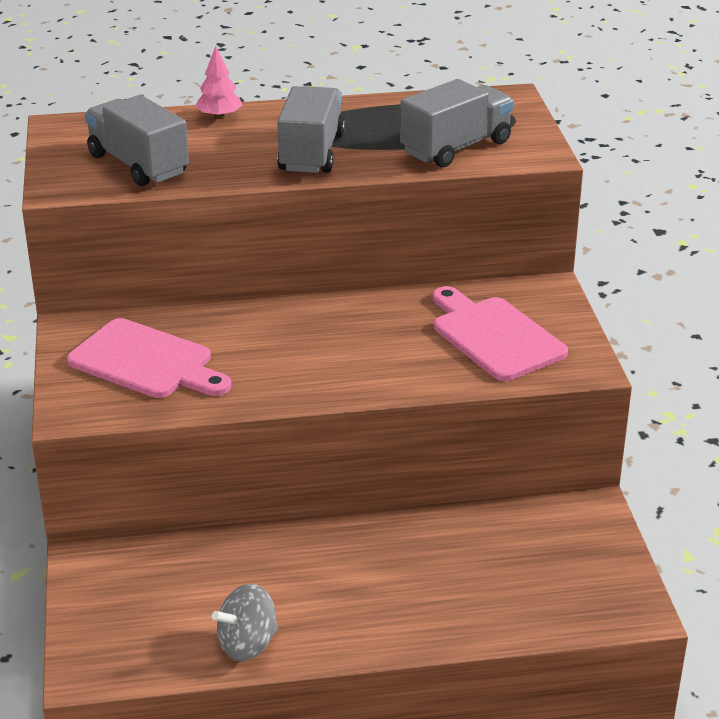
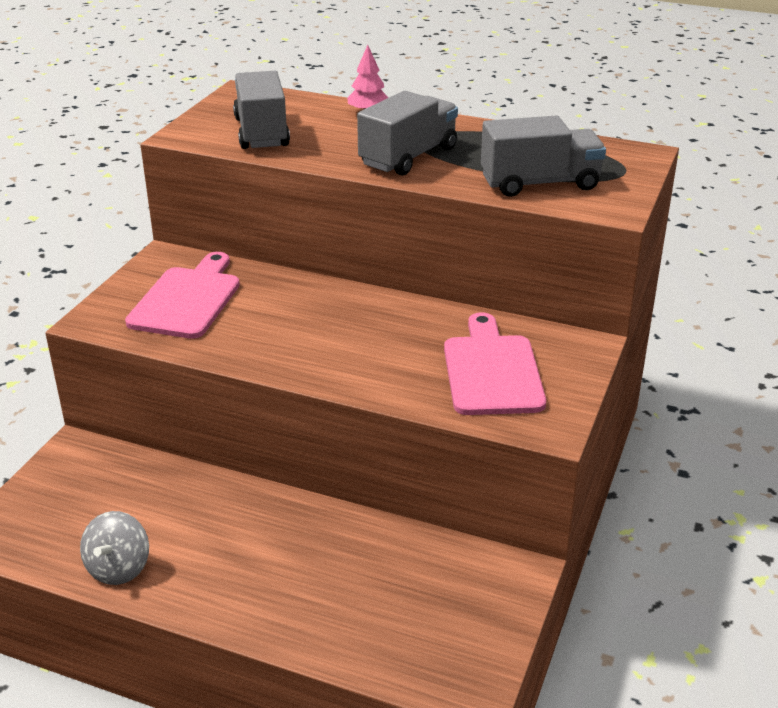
camera: 30 degrees right, 0 degrees up
pink cutting board [67,318,231,398] -> pink cutting board turned 135 degrees counterclockwise [125,252,240,339]
grey spinning top [212,584,278,661] -> grey spinning top turned 75 degrees counterclockwise [80,511,149,585]

